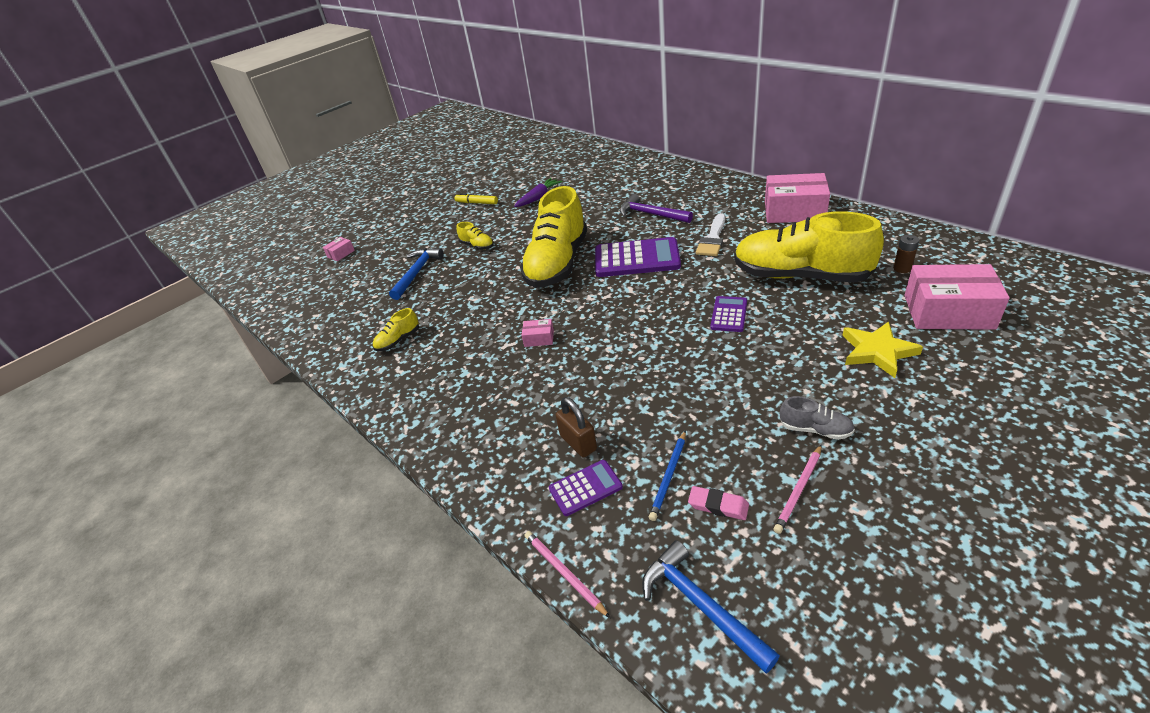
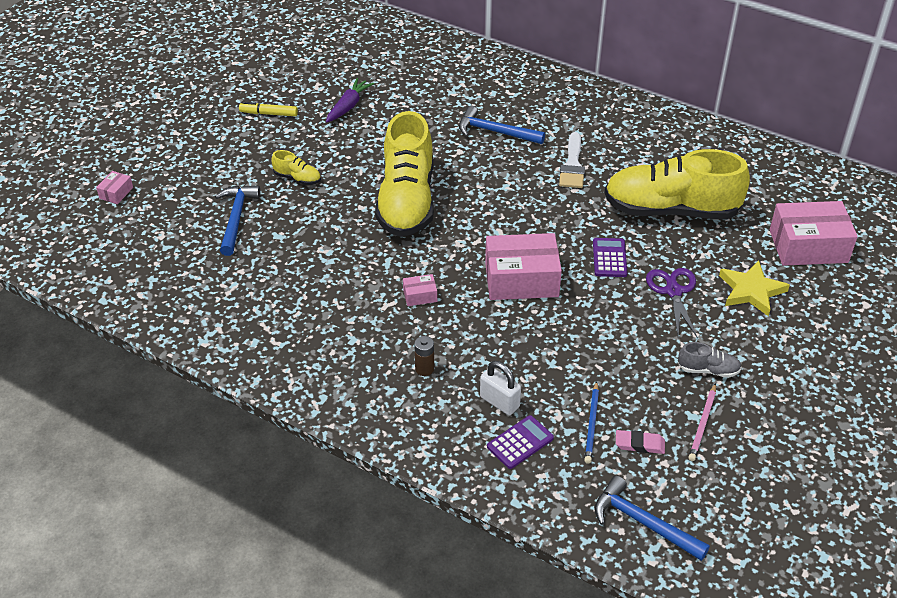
camera: 20 degrees left, 5 degrees up
yellow shoe [373,308,419,351] -> none
pink pencil [525,531,610,618] -> none
brown padlock [556,397,597,457] -> white padlock [480,361,521,415]
purple calculator [595,237,681,277] -> none
purple hammer [620,194,693,223] -> blue hammer [459,106,545,144]
pink box [765,173,830,223] -> pink box moved to [485,233,562,300]
brown battery [893,235,919,273] -> brown battery moved to [414,336,434,376]
none -> purple scissors [646,268,698,339]

